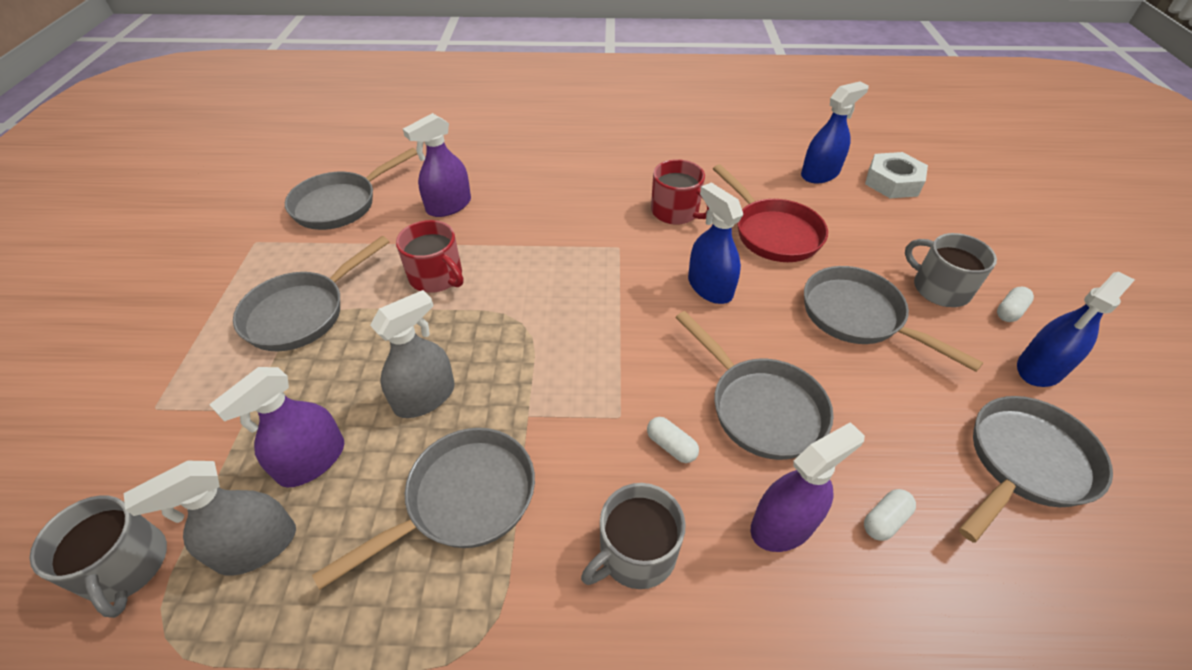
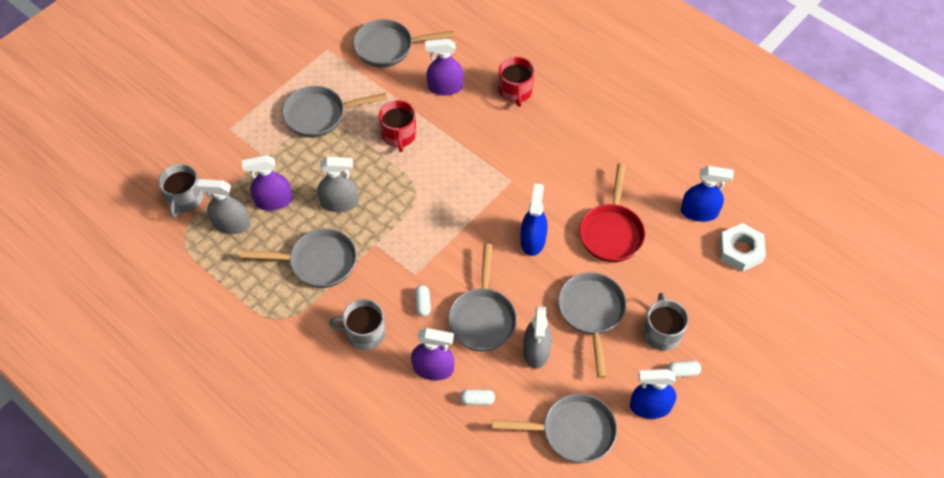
camera: 40 degrees right, 10 degrees up
red mug [651,159,709,225] -> red mug moved to [499,57,534,107]
none -> grey spray bottle [523,306,552,369]

